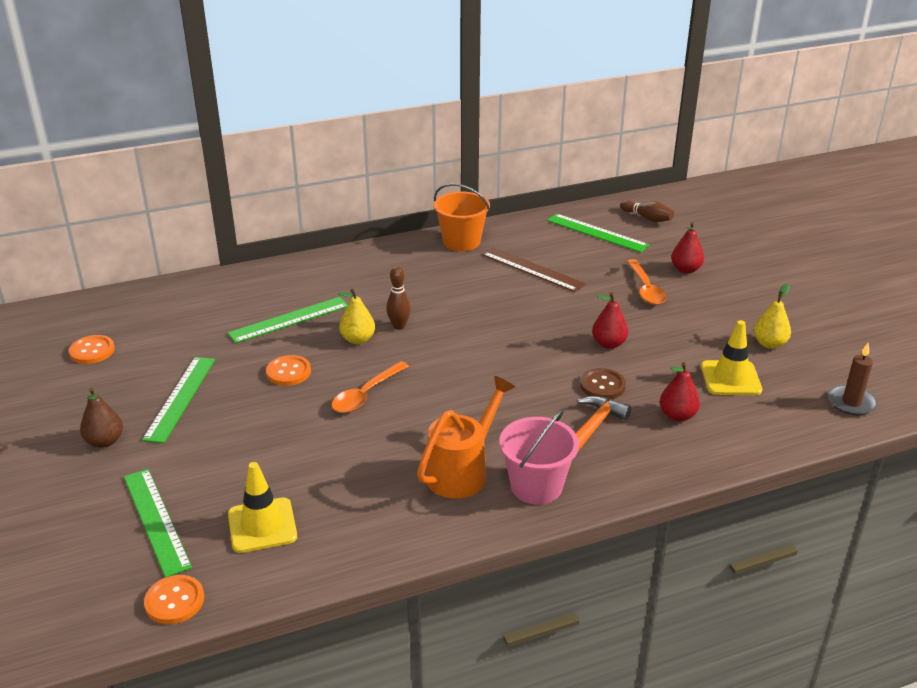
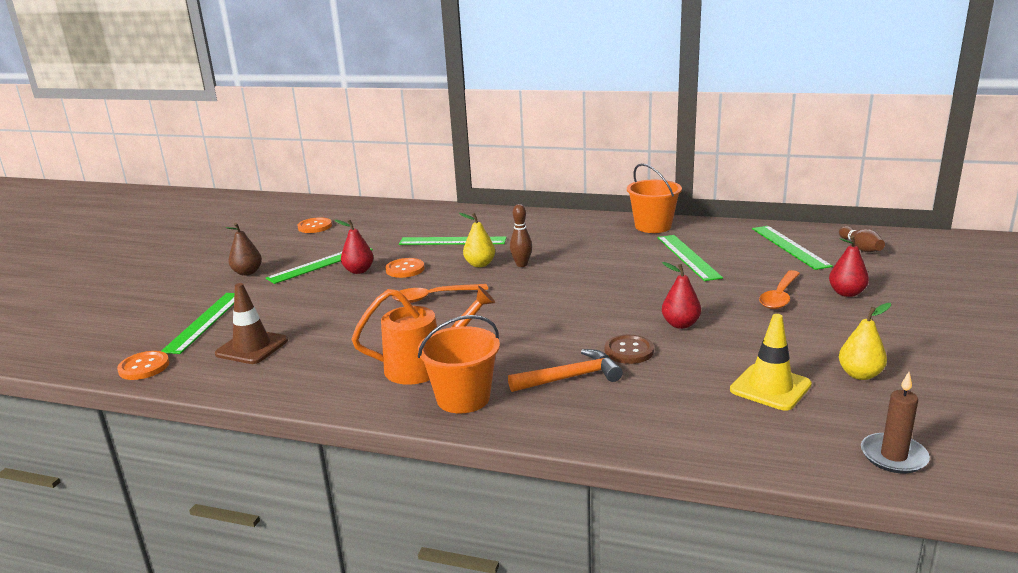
camera: 40 degrees right, 10 degrees down
yellow traffic cone [228,462,297,553] -> brown traffic cone [215,283,288,364]
brown ruler [482,247,586,292] -> green ruler [657,235,723,281]
pink bucket [499,408,579,504] -> orange bucket [418,315,500,413]
red pear [660,362,700,422] -> red pear moved to [335,220,374,274]

